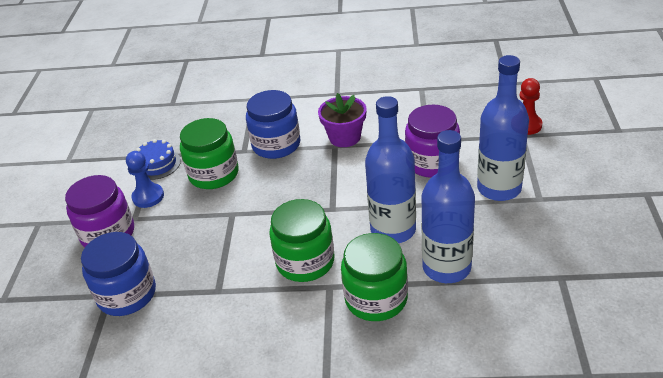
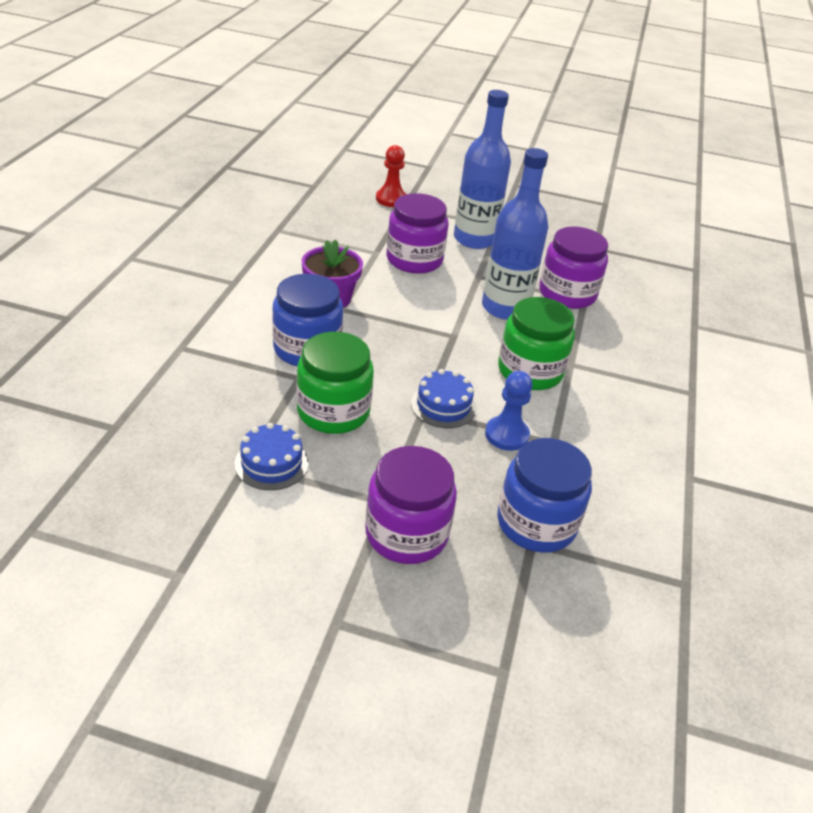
camera: 85 degrees left, 0 degrees up
blue pawn [126,151,164,208] -> blue pawn moved to [485,371,533,451]
green jar [341,233,408,321] -> none
blue bottle [421,130,475,283] -> purple jar [539,226,608,309]
none -> blue cake [411,369,477,428]

